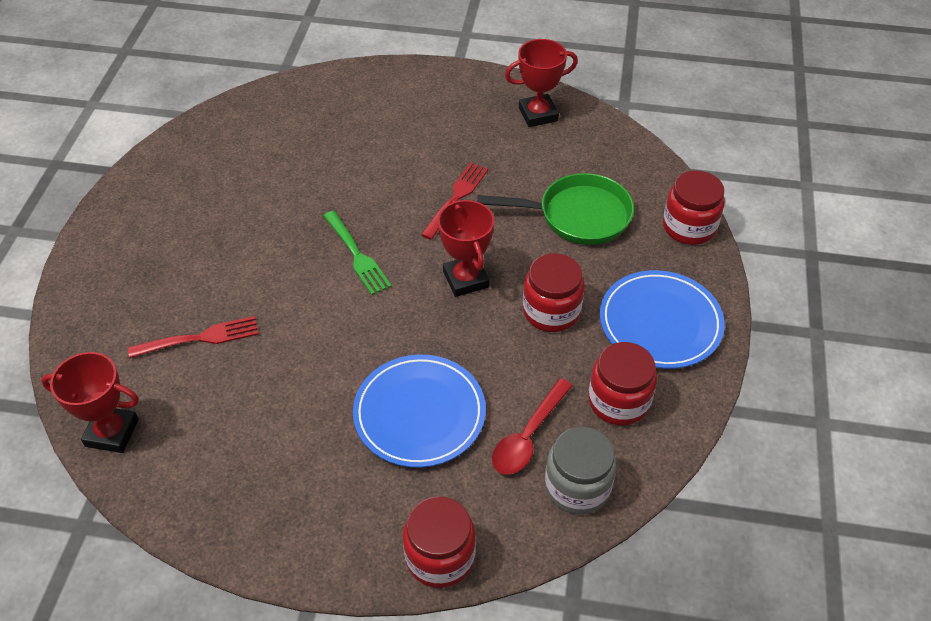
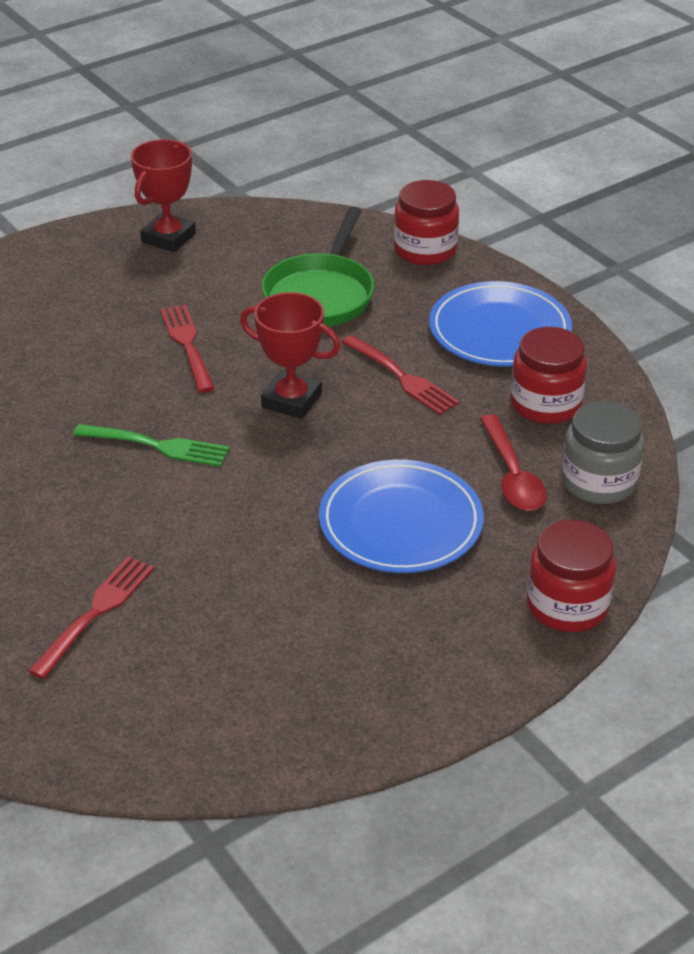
camera: 45 degrees left, 10 degrees down
red trophy [41,352,139,453] -> none
green pan [477,173,634,245] -> green pan turned 150 degrees clockwise [262,207,374,326]
red jar [523,253,585,332] -> red fork [342,335,460,415]

